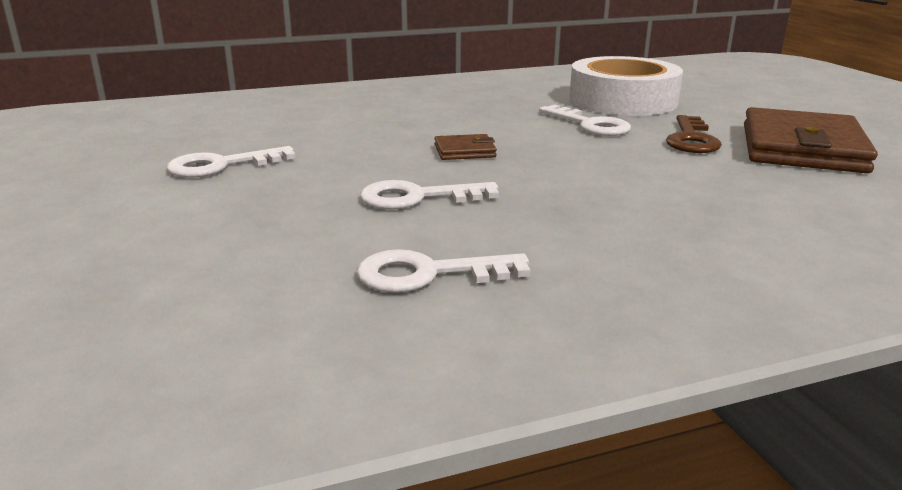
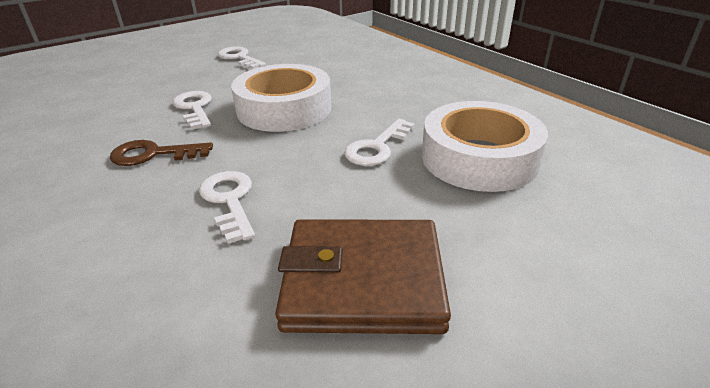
camera: 75 degrees right, 10 degrees up
white key [356,249,530,293] -> white key moved to [199,171,255,244]
brown wallet [434,134,497,160] -> white tape [231,64,331,132]
brown key [666,115,722,153] -> brown key moved to [110,140,213,166]

